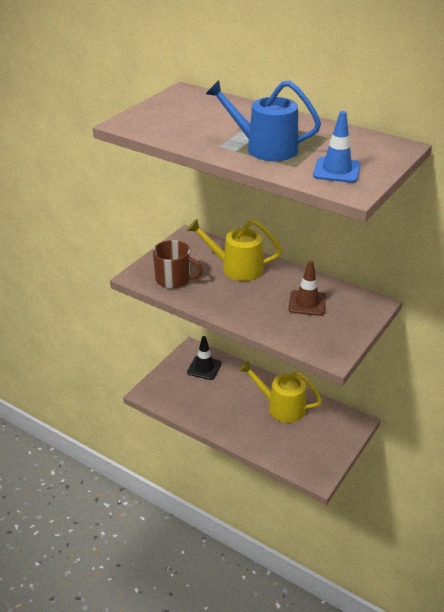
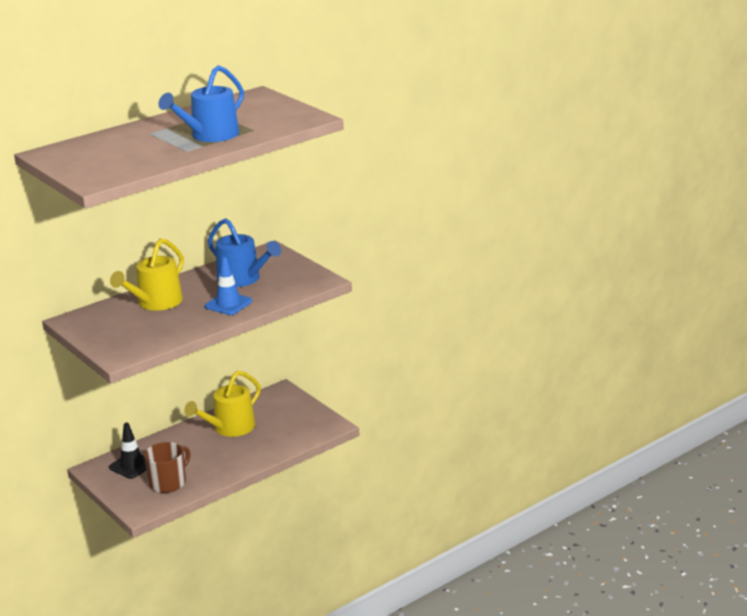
camera: 70 degrees left, 10 degrees down
brown mug [153,240,203,289] -> brown mug moved to [144,442,191,493]
brown traffic cone [288,261,326,316] -> blue watering can [208,218,281,287]
blue traffic cone [313,111,361,183] -> blue traffic cone moved to [205,256,252,315]

